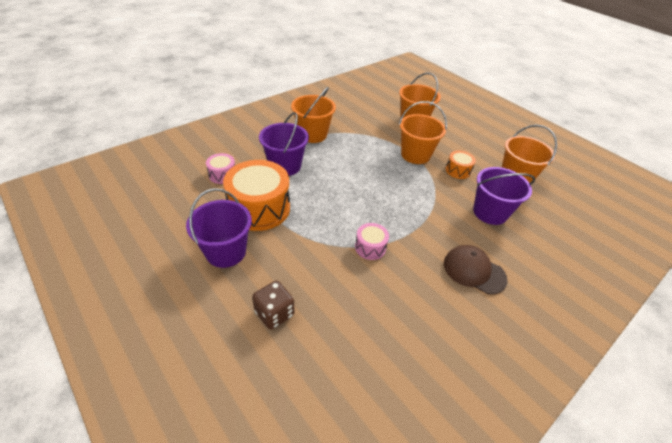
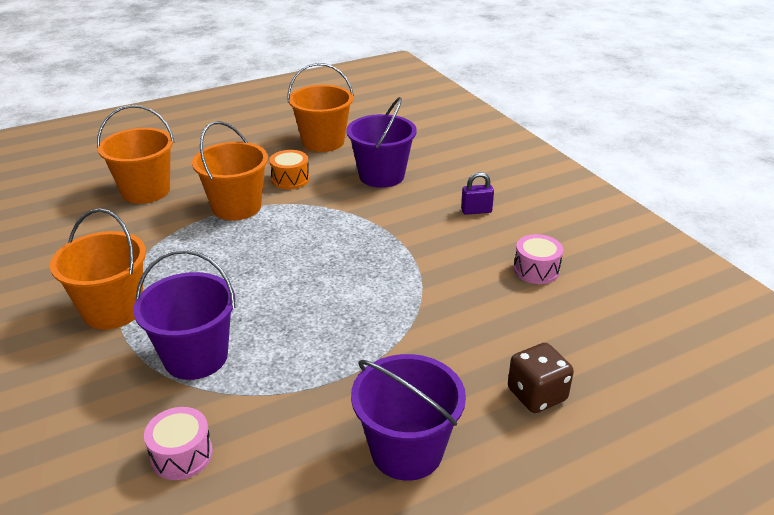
camera: 75 degrees left, 10 degrees down
orange drum [223,160,290,231] -> none
pink drum [355,223,389,260] -> pink drum moved to [514,234,563,284]
brown cap [444,245,508,295] -> purple padlock [461,172,494,215]

